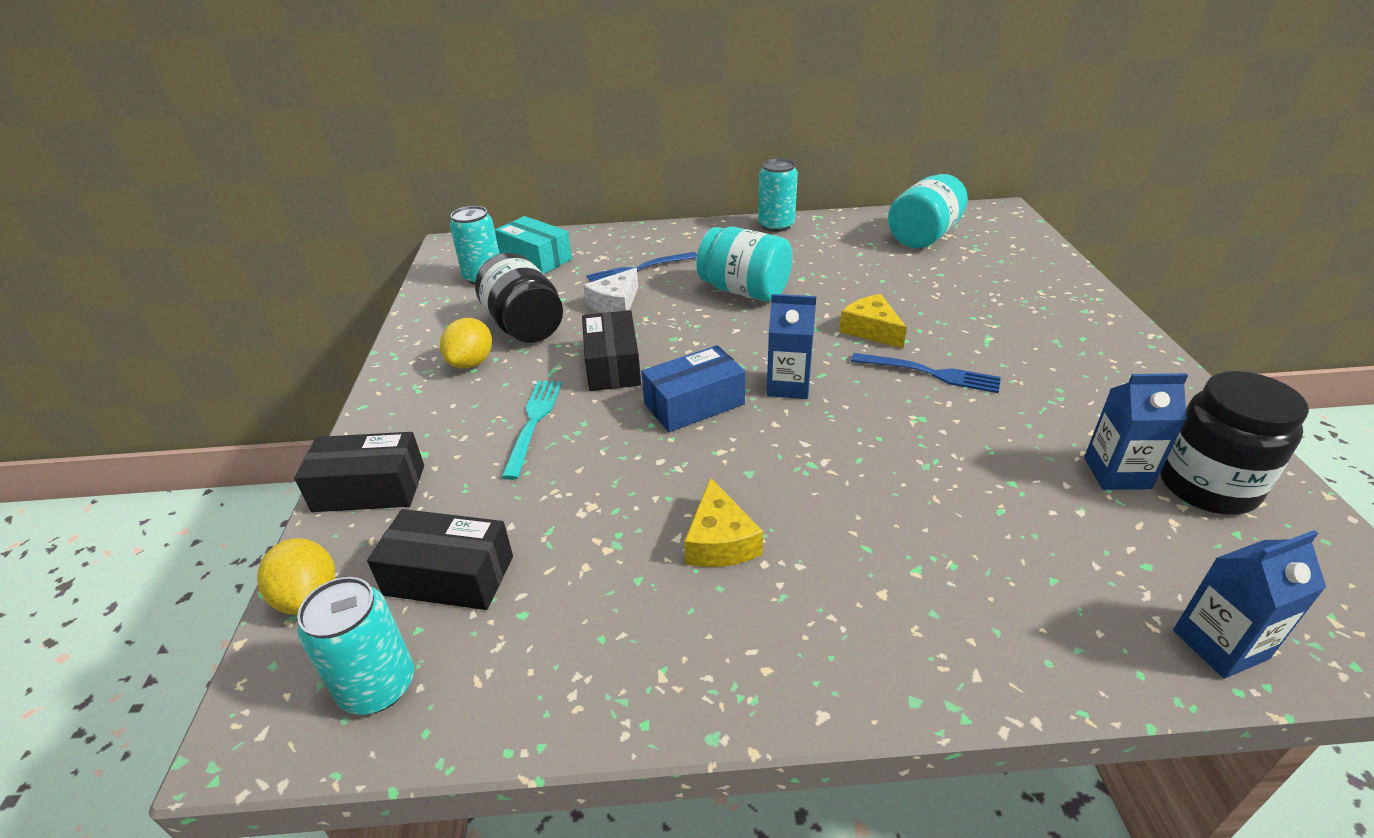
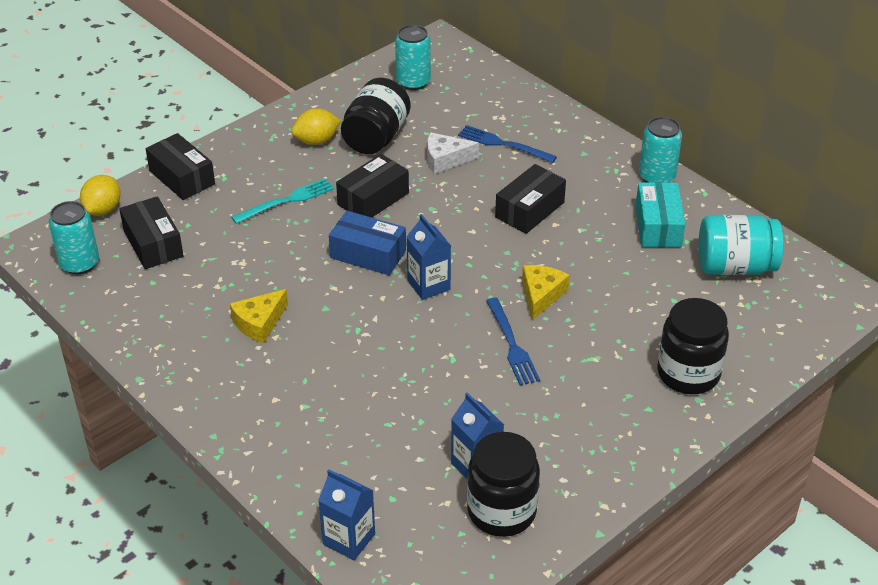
camera: 50 degrees right, 5 degrees up
turquoise box [495,216,572,274] -> turquoise box moved to [636,182,685,247]
turquoise jar [697,227,793,302] -> black box [495,164,566,234]
none -> black jar [657,298,729,394]

